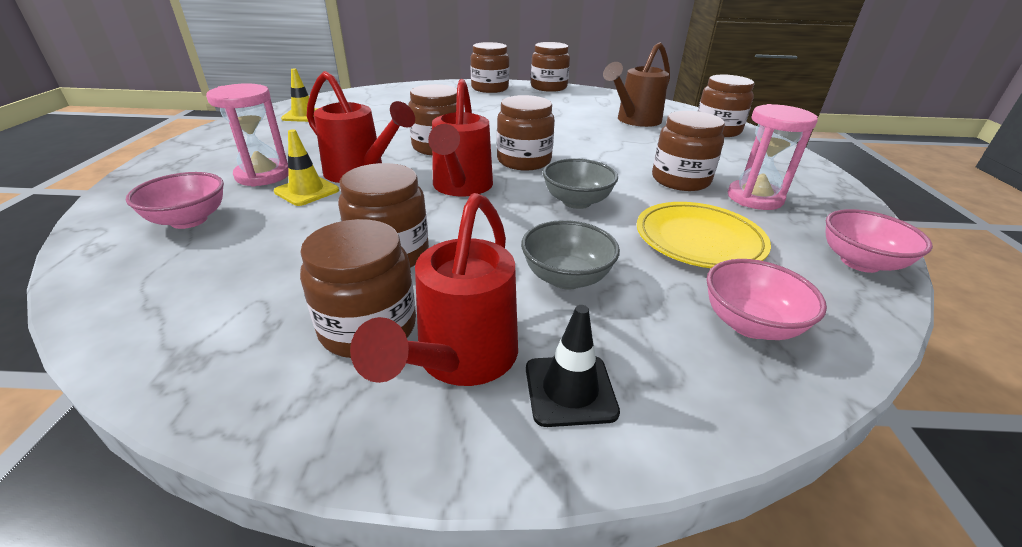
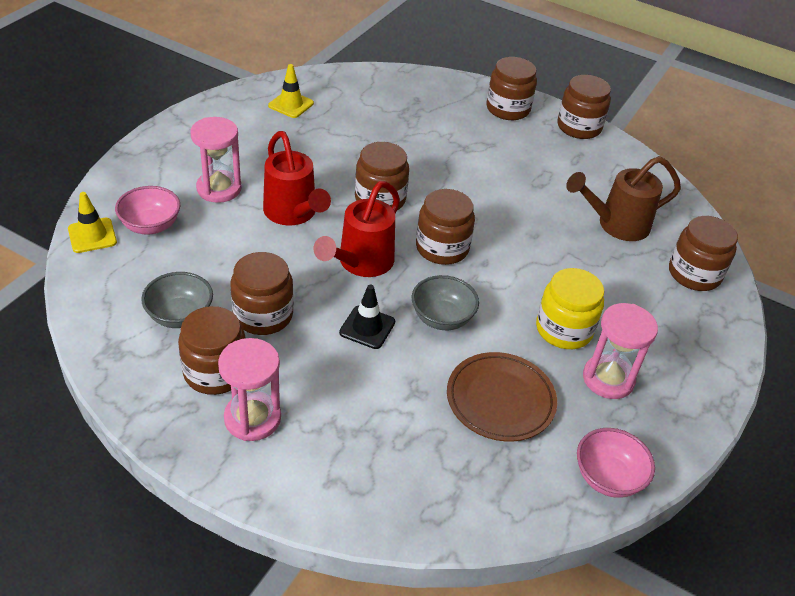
camera: 25 degrees right, 10 degrees up
yellow traffic cone [274,129,339,206] -> yellow traffic cone moved to [68,192,117,253]
red watering can [350,193,518,386] -> pink hourglass [218,338,281,441]
grey bowl [521,220,620,290] -> grey bowl moved to [141,272,213,328]
black traffic cone [526,305,620,427] -> black traffic cone moved to [339,285,395,349]
yellow plate [637,202,771,268] -> brown plate [447,352,557,441]
brown jar [652,111,725,191] -> yellow jar [536,268,604,349]
pink bowl [706,259,827,340] -> none

